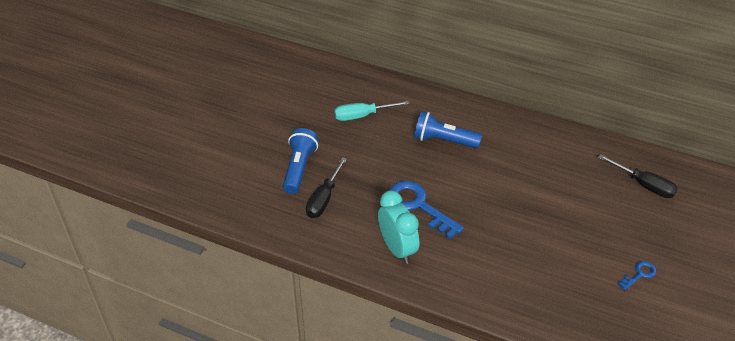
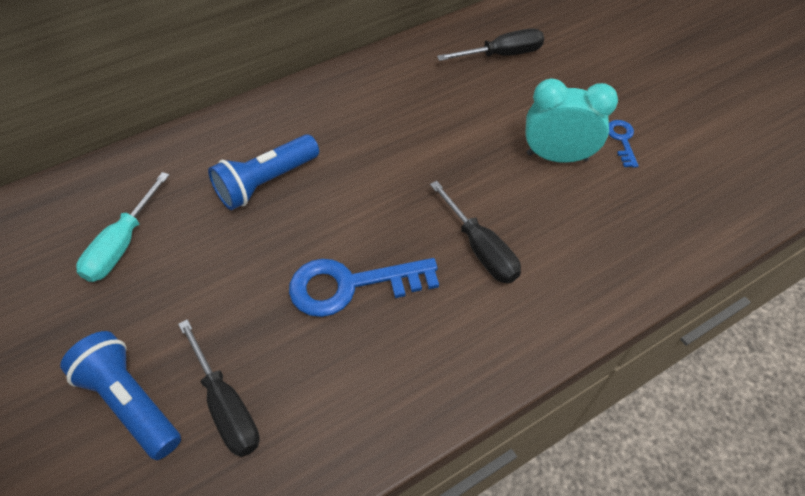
camera: 55 degrees left, 10 degrees up
turquoise clock [378,190,419,264] -> turquoise clock moved to [525,78,618,163]
none -> black screwdriver [430,181,521,283]

